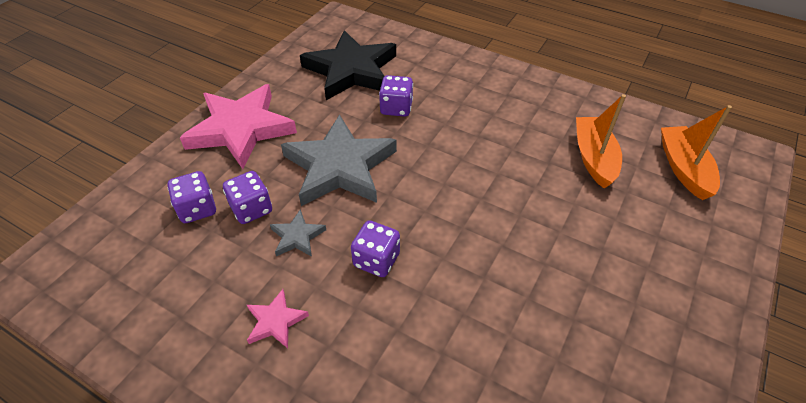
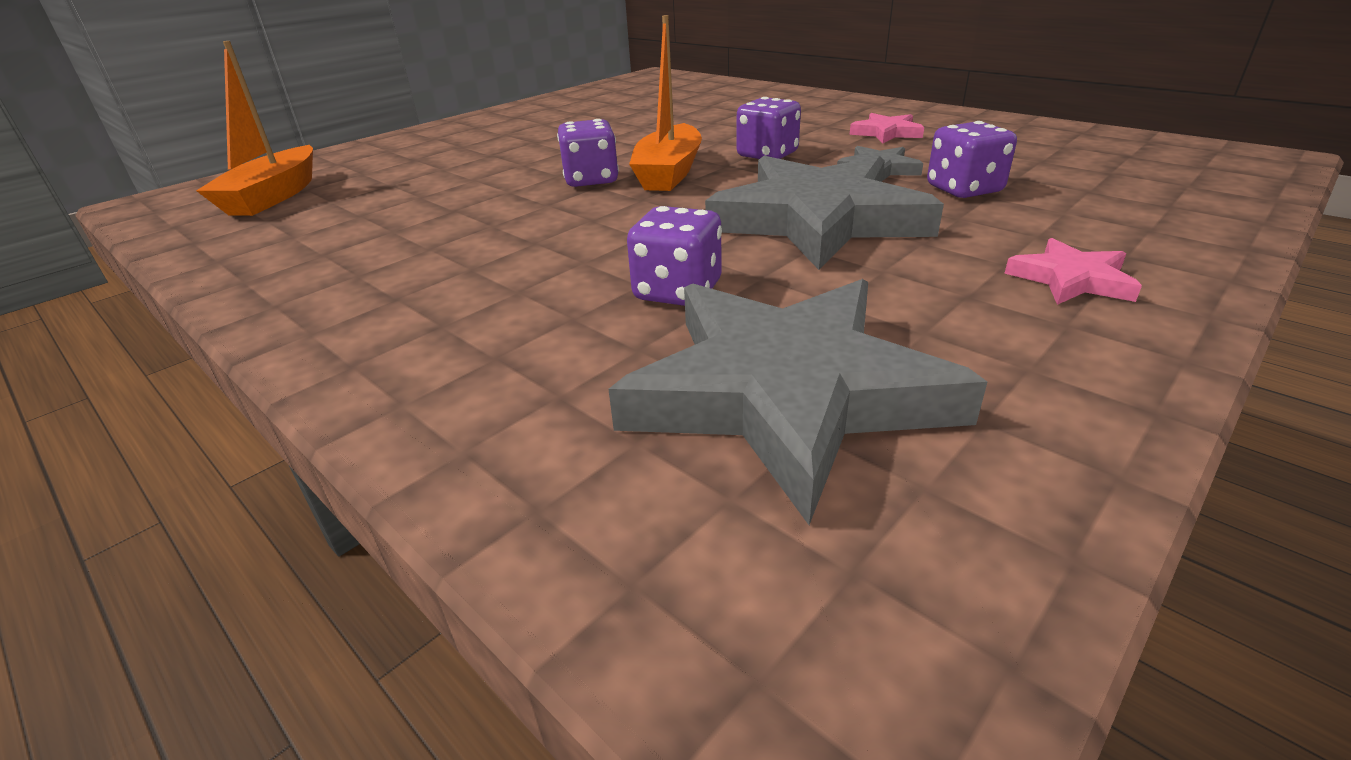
camera: 165 degrees left, 15 degrees down
purple dice [168,171,216,223] -> purple dice moved to [557,119,619,187]
pink star [180,84,297,169] -> pink star [1004,238,1142,305], size x0.44
black star [300,30,396,100] -> grey star [608,279,987,525]
orange boat [576,94,626,189] -> orange boat moved to [629,15,702,191]

